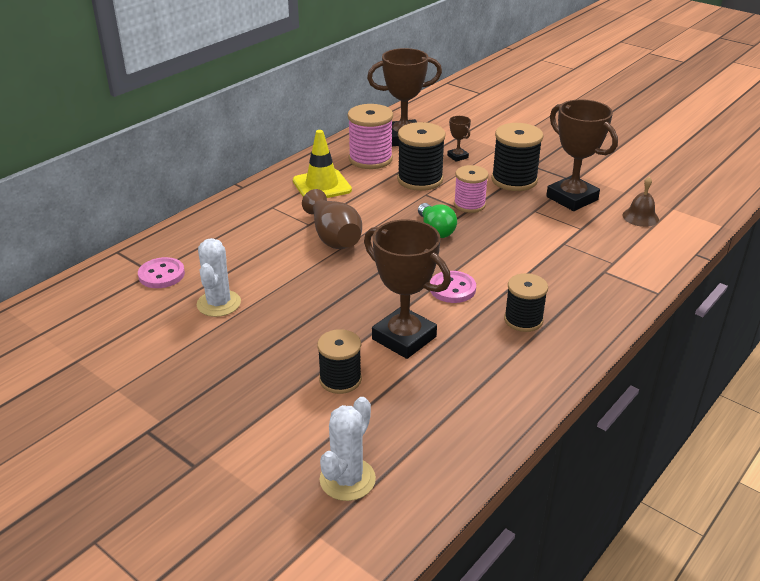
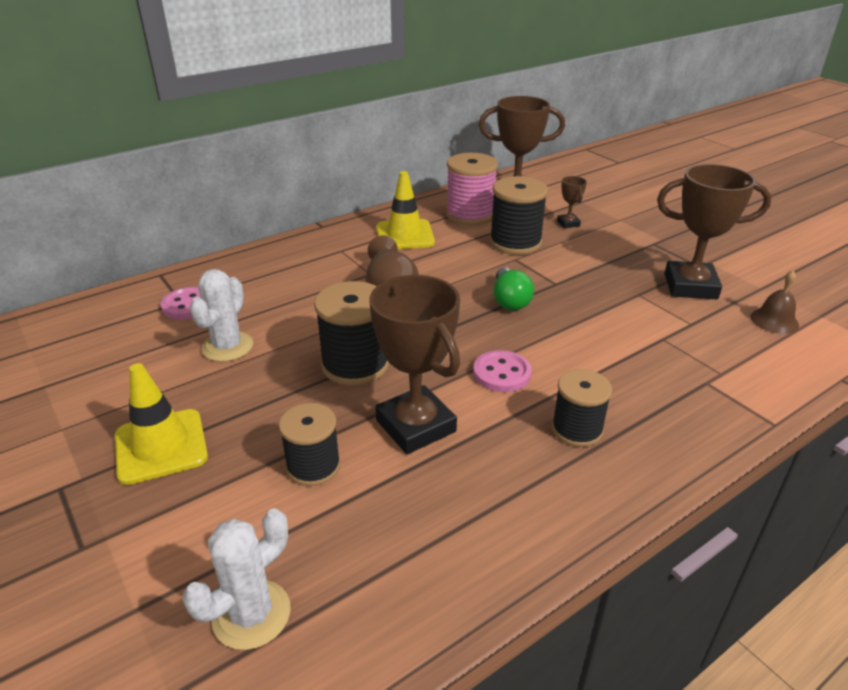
camera: 15 degrees right, 0 degrees up
pink spool [454,165,489,213] -> none
black spool [491,123,543,191] -> black spool moved to [314,281,389,385]
brown trophy [546,99,618,211] -> brown trophy turned 60 degrees counterclockwise [657,164,772,299]
none -> yellow traffic cone [115,363,208,485]

